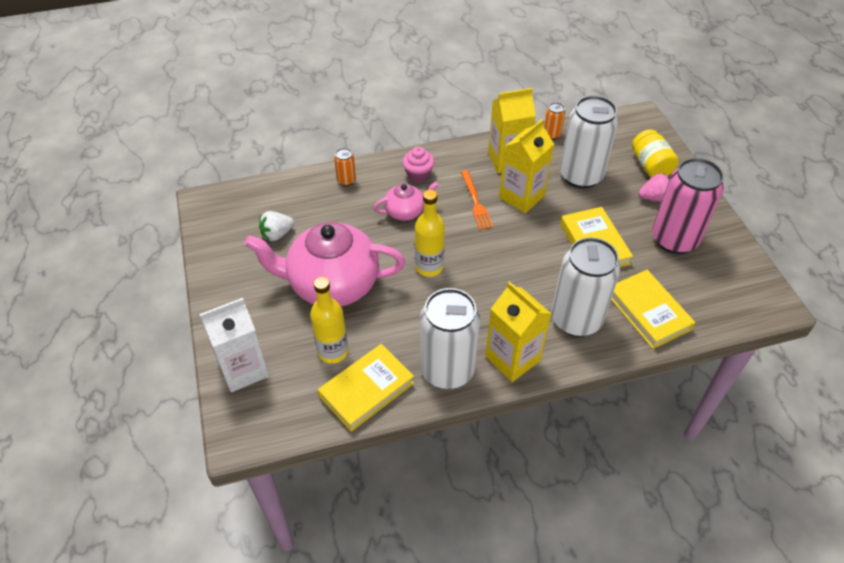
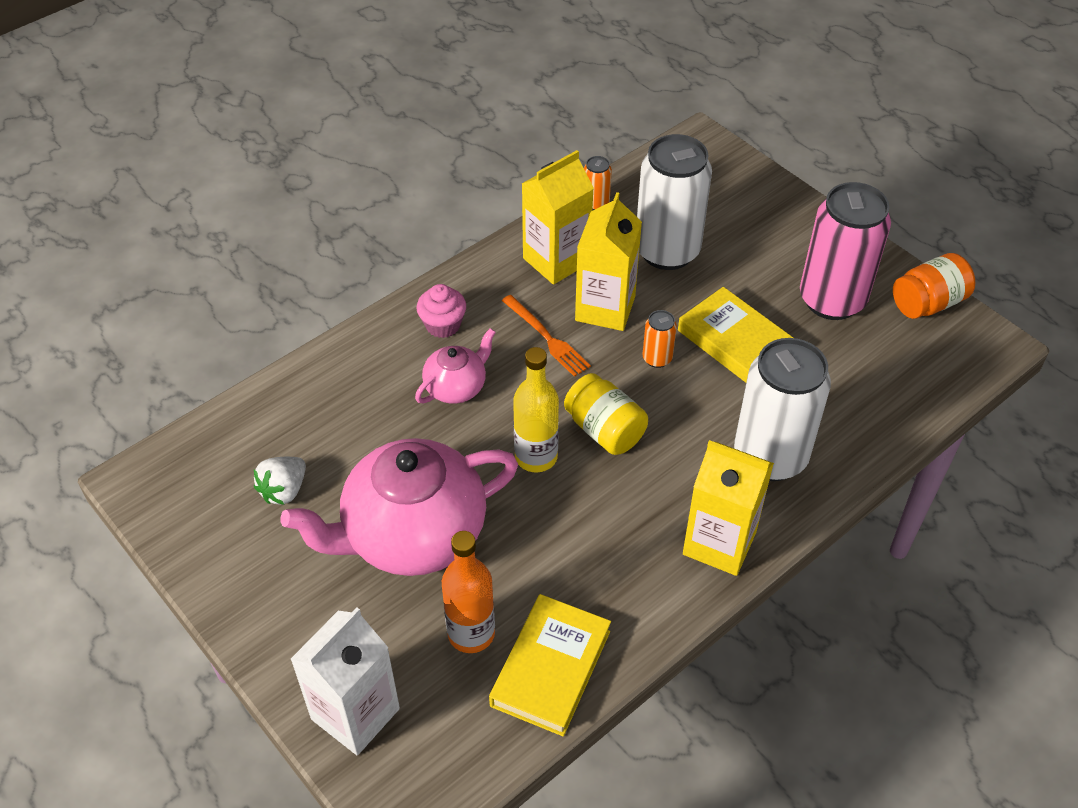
camera: 25 degrees left, 0 degrees up
yellow bottle [310,277,348,364] -> orange bottle [442,531,495,653]
orange can [334,148,356,186] -> orange can moved to [642,310,677,368]
white can [420,288,480,389] -> none
yellow book [611,270,695,349] -> none
yellow jar [632,129,679,178] -> yellow jar moved to [564,373,648,455]
pink strawberry [639,173,670,202] -> none
none -> orange jar [893,253,975,319]

